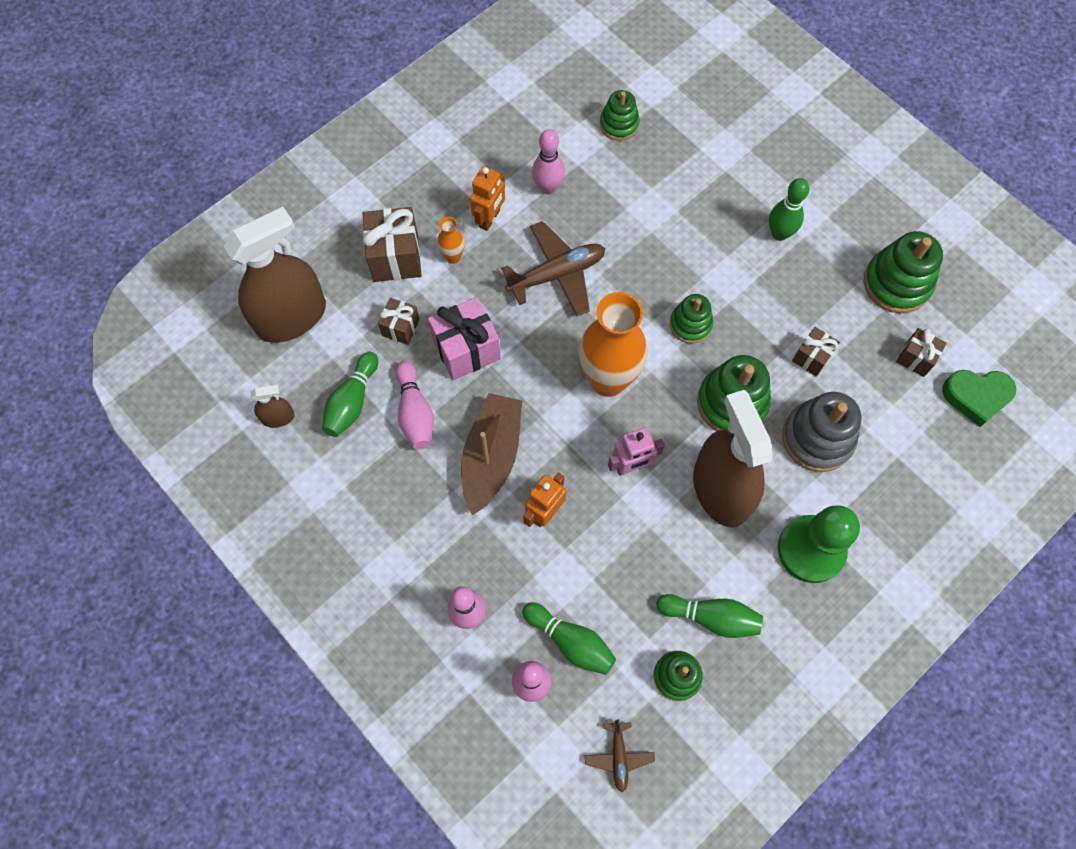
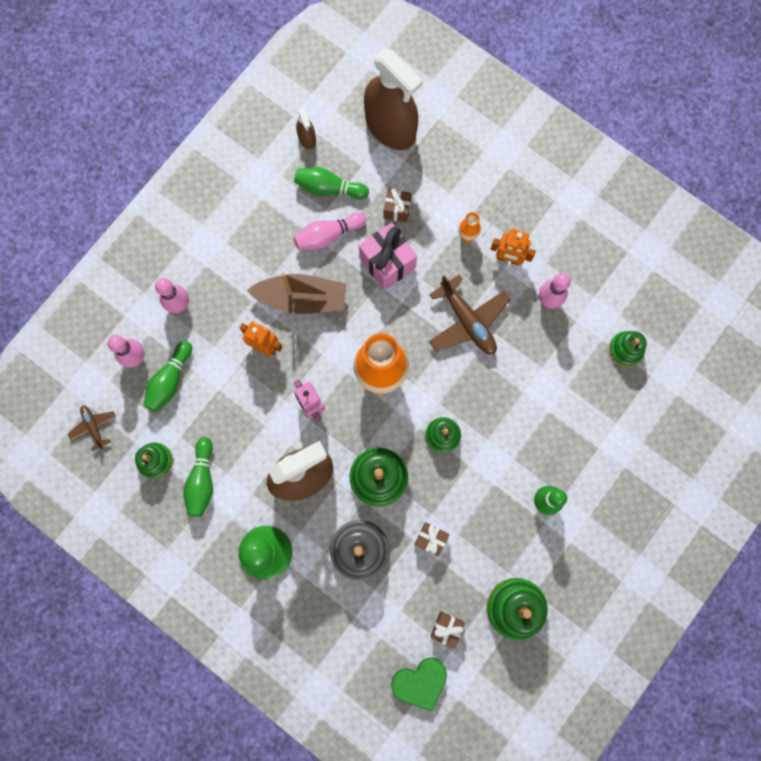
camera: 80 degrees right, 10 degrees up
brown gift [363,207,422,282] -> none
brown plane [584,719,655,792] -> brown plane turned 75 degrees clockwise [68,405,116,451]
green heart [942,370,1016,427] -> green heart turned 105 degrees counterclockwise [391,657,447,711]

